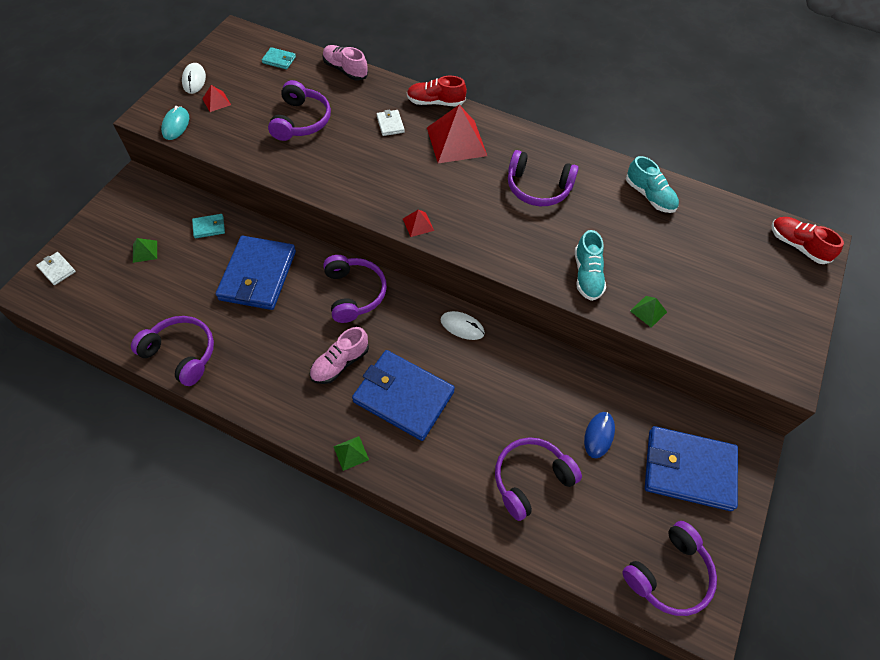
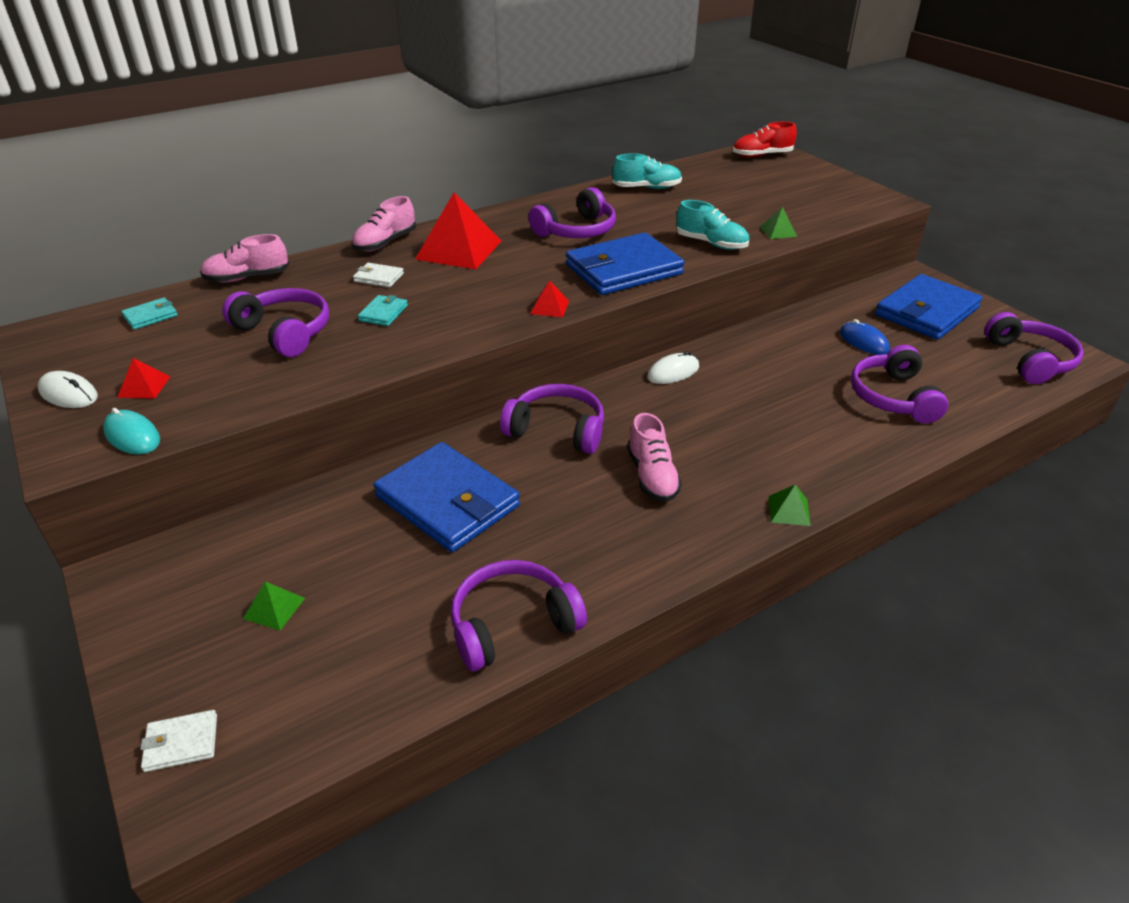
camera: 55 degrees left, 20 degrees down
turquoise wallet [192,214,225,238] -> turquoise wallet moved to [358,295,408,326]
blue wallet [352,350,455,441] -> blue wallet moved to [566,232,685,295]
red shoe [407,76,467,106] -> pink shoe [352,196,416,251]

